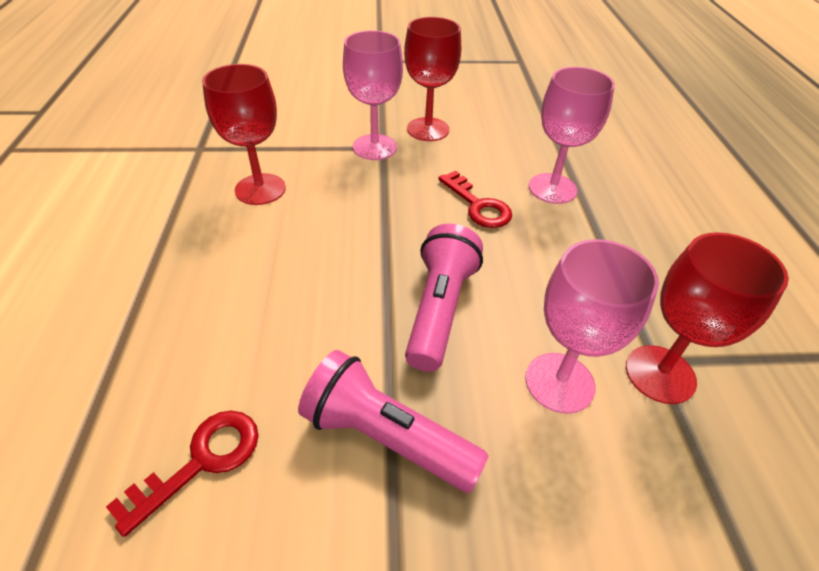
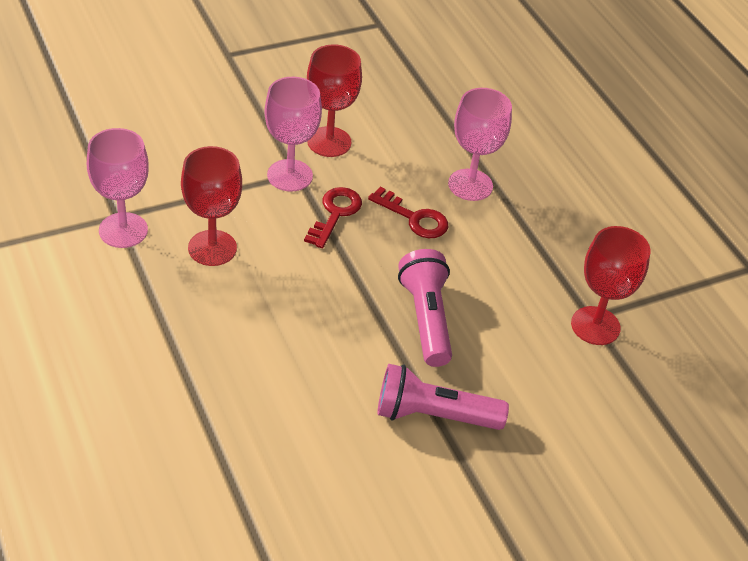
camera: 25 degrees left, 0 degrees up
red key [106,411,259,537] -> red key moved to [304,187,362,248]
pink goblet [525,239,659,414] -> pink goblet moved to [87,128,149,248]

